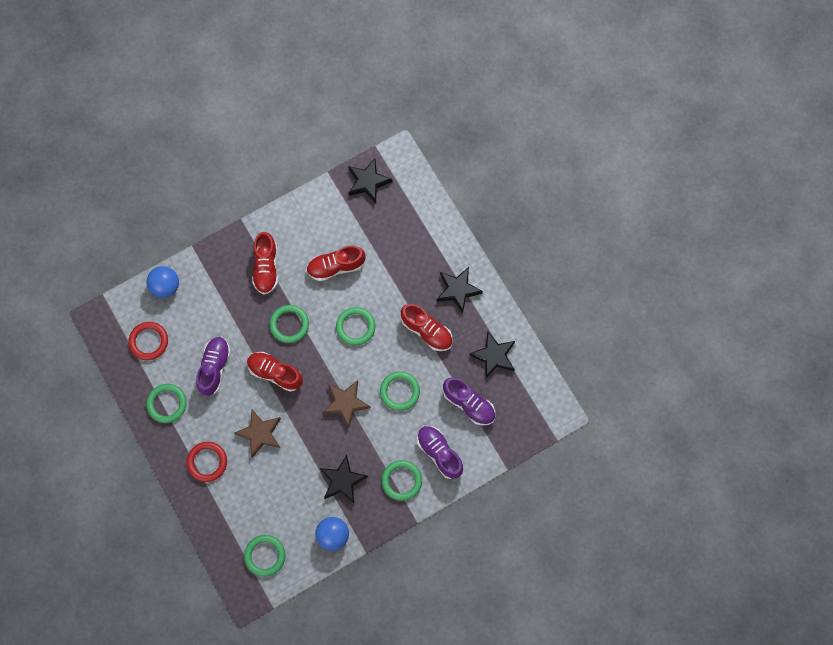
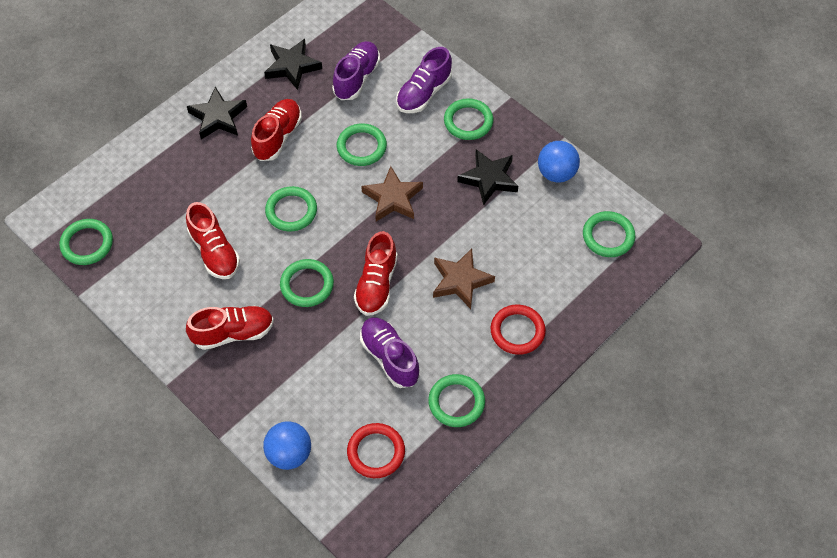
camera: 105 degrees left, 15 degrees down
purple shoe [196,337,231,396] -> purple shoe turned 60 degrees clockwise [360,317,420,388]
black star [348,159,392,203] -> green ring [60,219,113,265]

